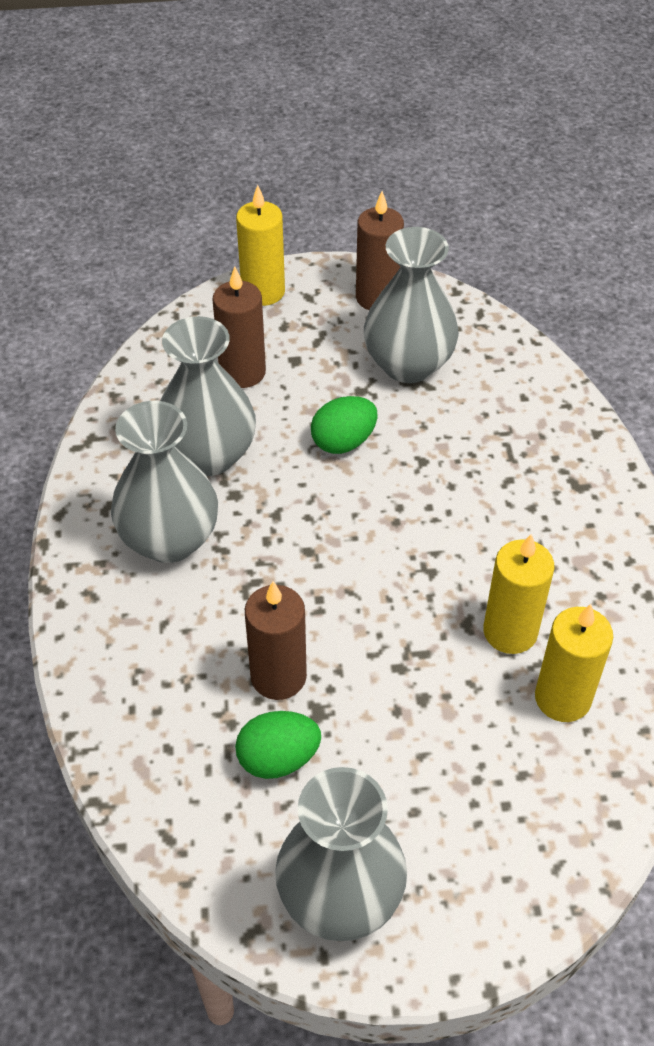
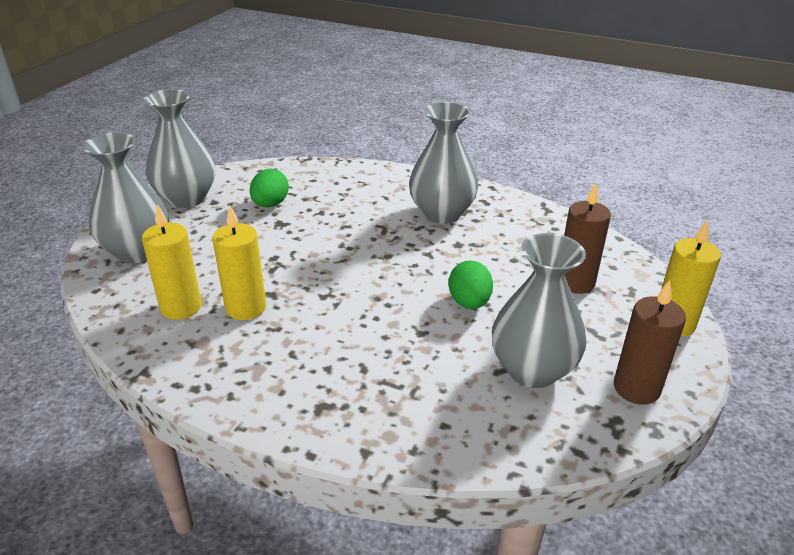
camera: 120 degrees right, 15 degrees down
grey vase [160,316,256,476] -> grey vase moved to [82,132,169,263]
brown candle [245,581,307,700] -> none

